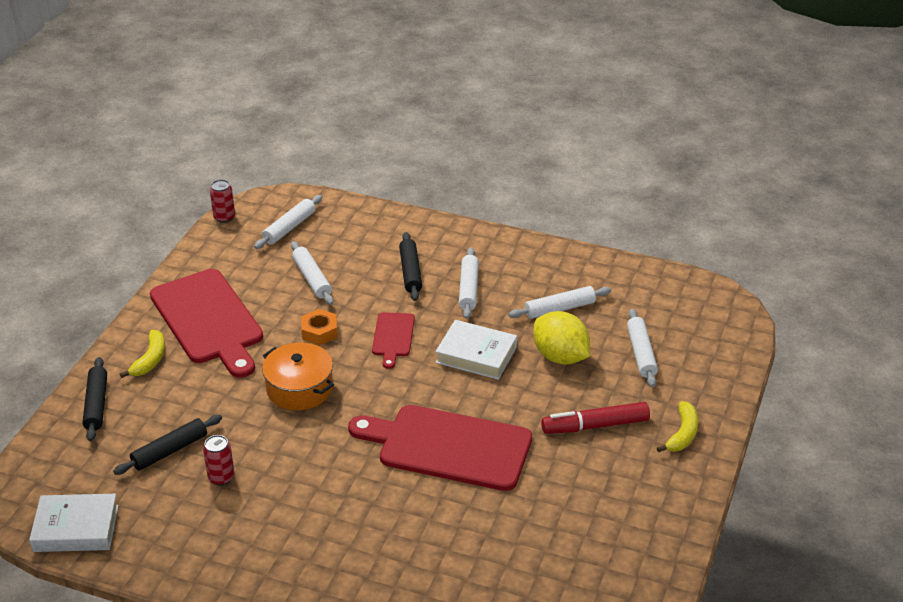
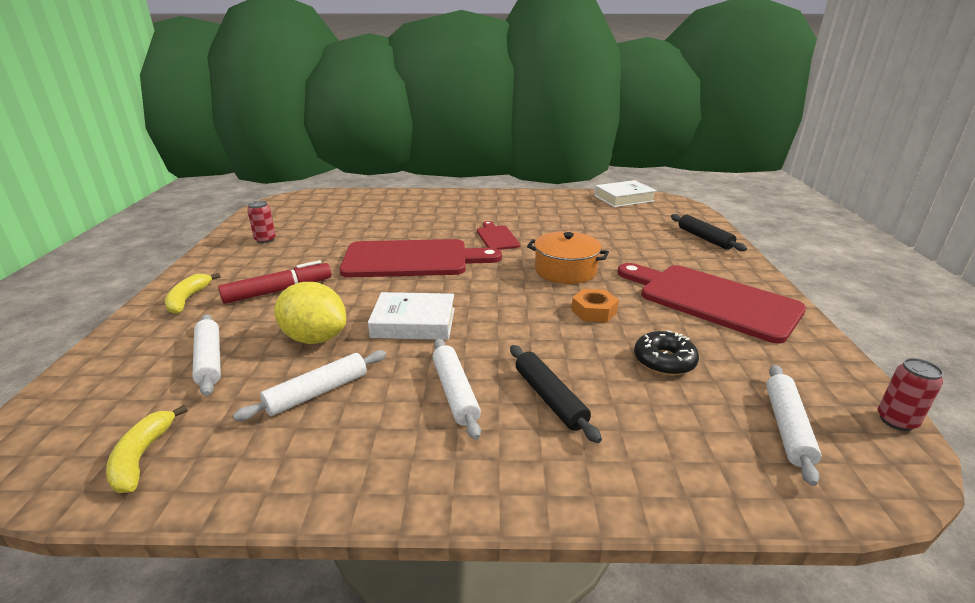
camera: 160 degrees right, 10 degrees down
black rolling pin [113,415,222,475] -> none
yellow banana [120,330,165,378] -> yellow banana moved to [106,405,188,493]
red can [203,435,235,486] -> red can moved to [247,201,276,243]
white rolling pin [291,241,334,305] -> black donut [634,330,699,376]
red cutting board [372,312,415,369] -> red cutting board moved to [477,221,520,250]

